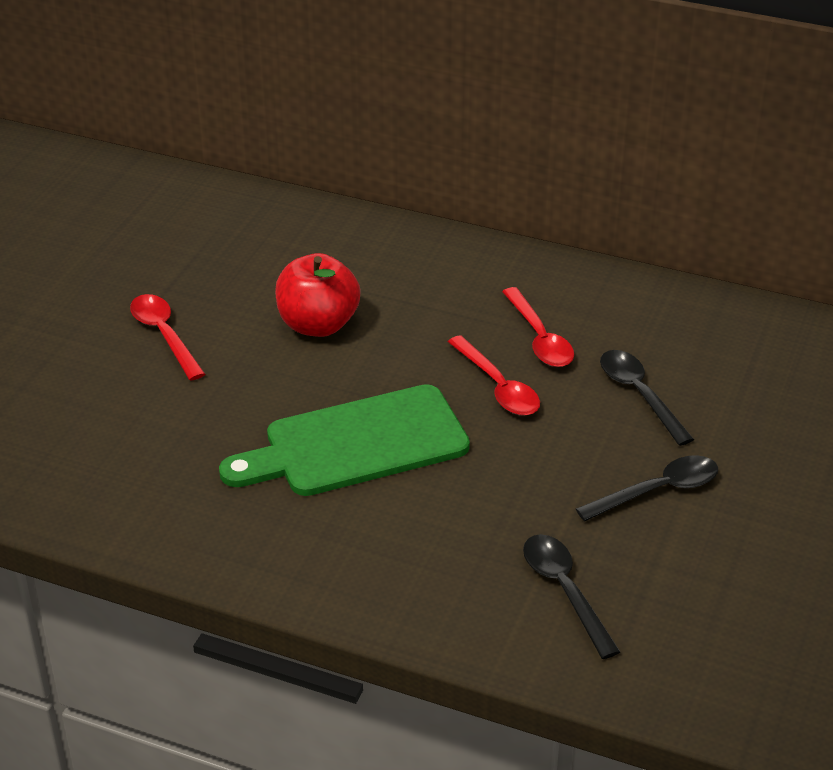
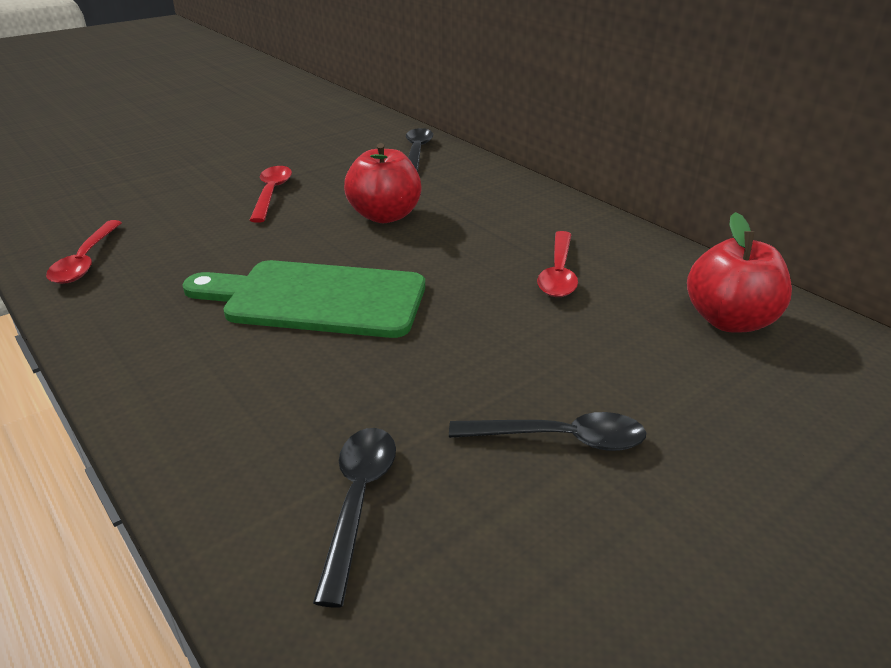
camera: 30 degrees right, 5 degrees down
red spoon [448,335,540,416] -> red spoon moved to [46,220,122,284]
black spoon [600,350,694,446] -> black spoon moved to [406,128,433,172]
none -> red apple [687,212,792,333]

